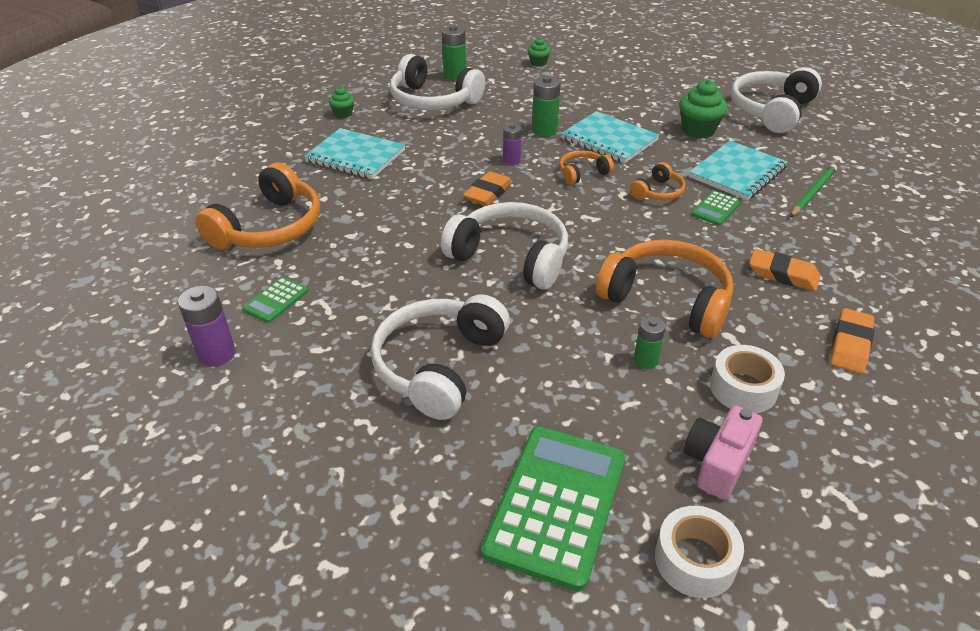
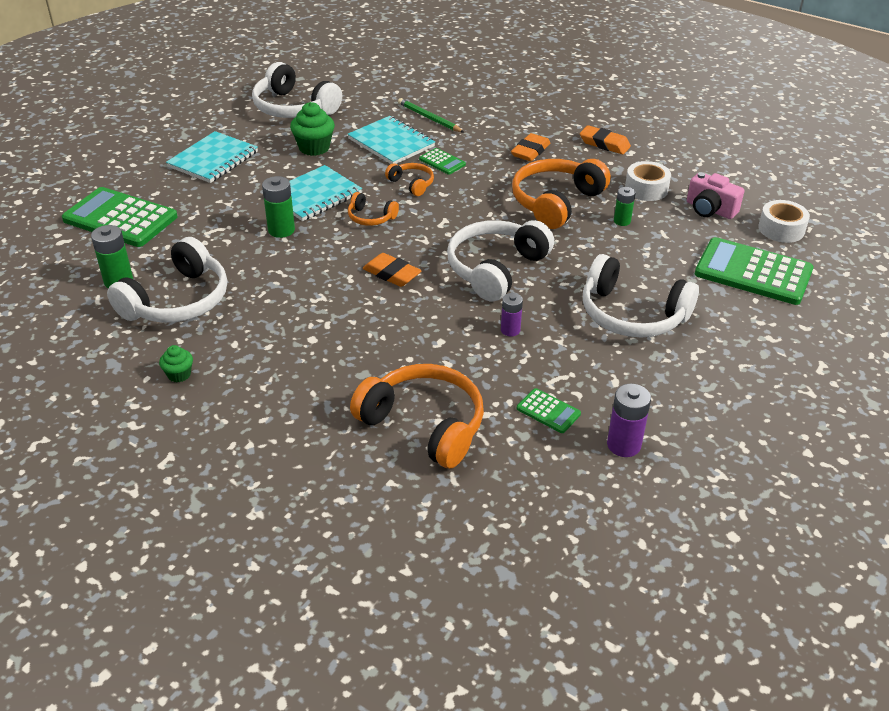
camera: 85 degrees left, 0 degrees up
turquoise notebook [304,128,405,179] -> turquoise notebook moved to [166,131,258,183]
purple battery [503,123,522,165] -> purple battery moved to [501,293,523,336]
green cupcake [528,38,550,67] -> green calculator [62,187,178,247]
orange headphones [559,150,614,185] -> orange headphones turned 45 degrees counterclockwise [348,192,399,226]

